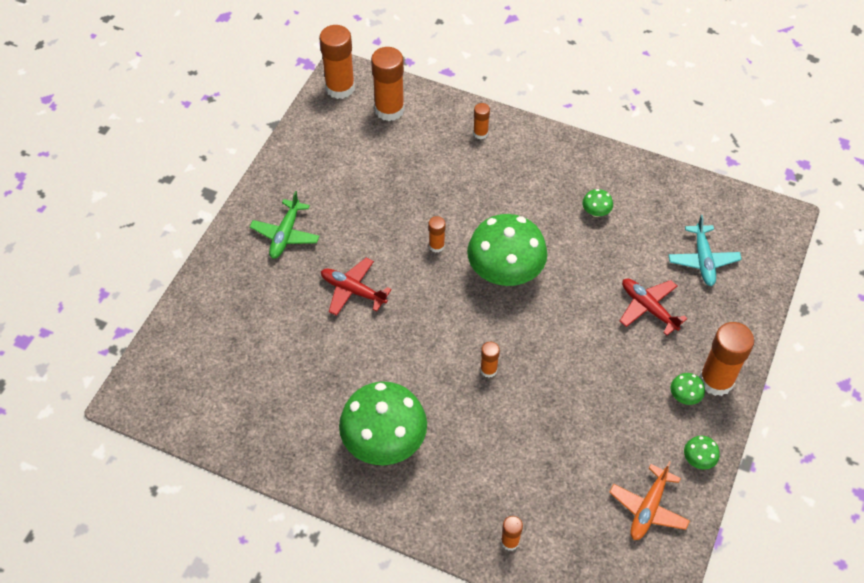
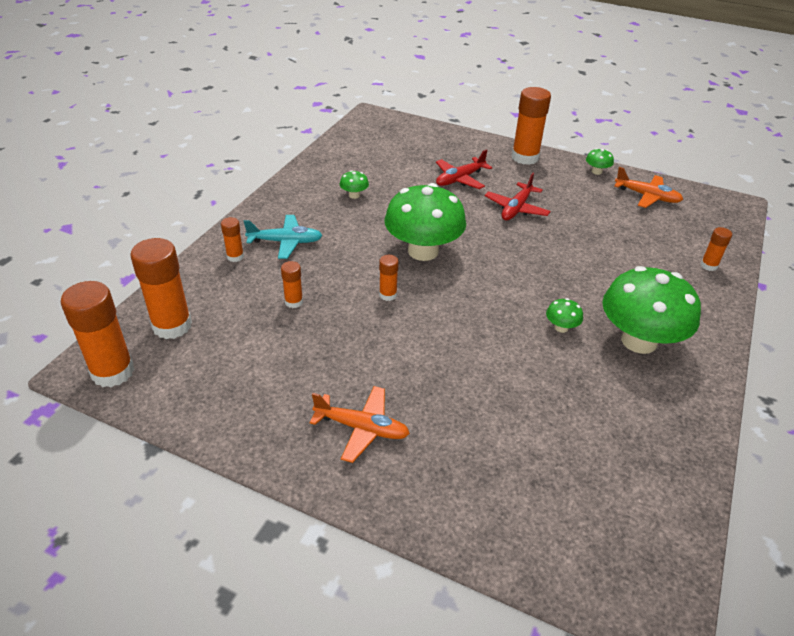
camera: 90 degrees left, 15 degrees down
green plane [250,191,320,259] -> orange plane [309,386,410,463]
red plane [321,258,392,316] -> red plane moved to [485,173,551,220]
orange glue stick [480,342,500,378] -> orange glue stick moved to [281,261,303,308]
turquoise plane [668,215,742,286] -> turquoise plane moved to [244,215,323,259]
green mushroom [670,373,705,405] -> green mushroom moved to [546,298,583,333]

